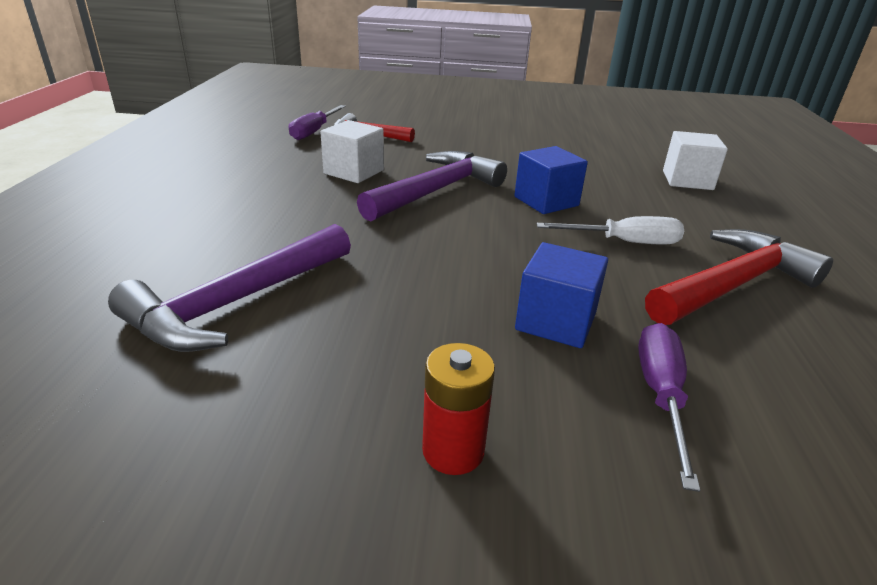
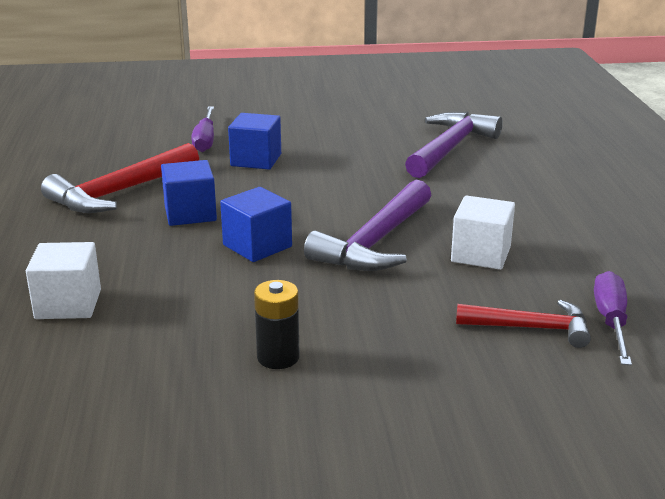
camera: 170 degrees right, 5 degrees down
red battery [422,343,495,475] -> none
white screwdriver [537,216,684,244] -> blue cube [161,160,217,226]
none -> black battery [254,280,300,369]

